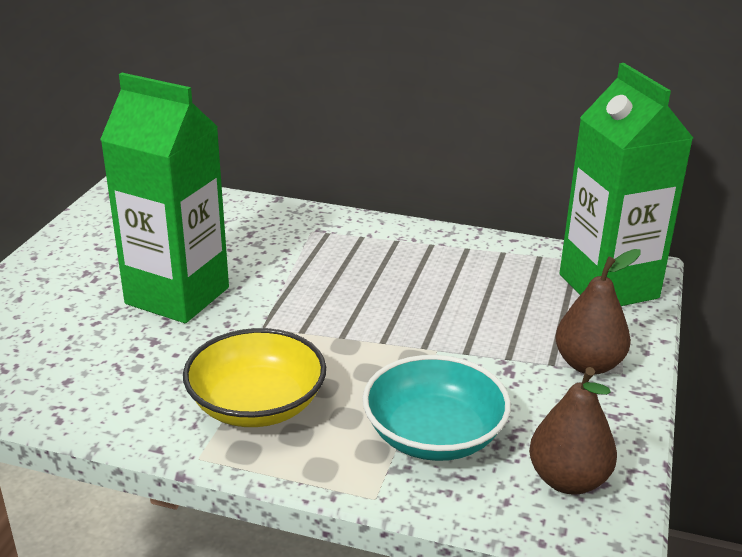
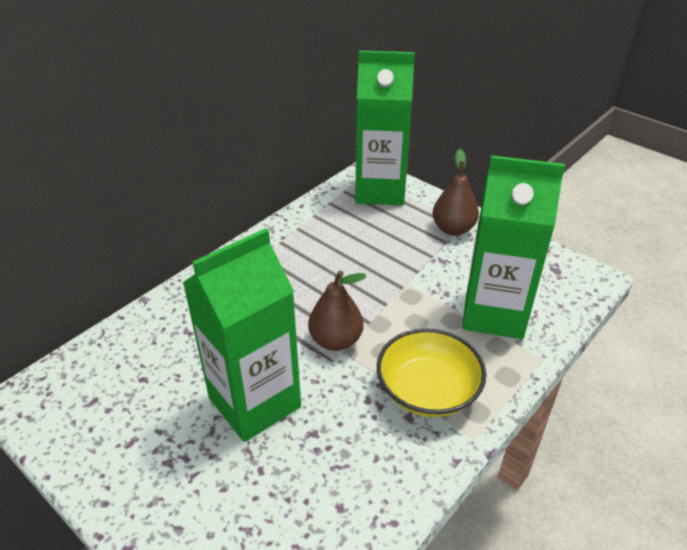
camera: 65 degrees left, 10 degrees up
turquoise bowl [362,355,511,461] -> green carton [462,155,565,339]
brown pear [529,367,617,495] -> brown pear moved to [308,271,367,351]

